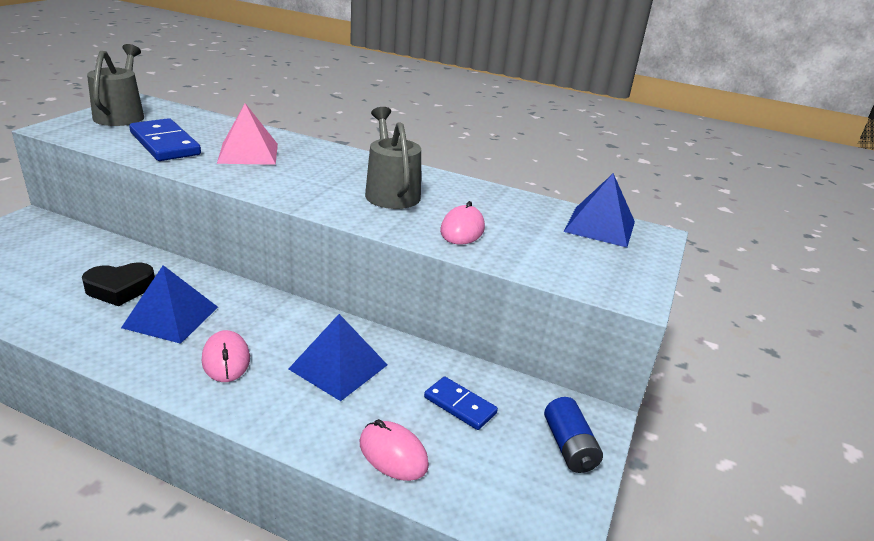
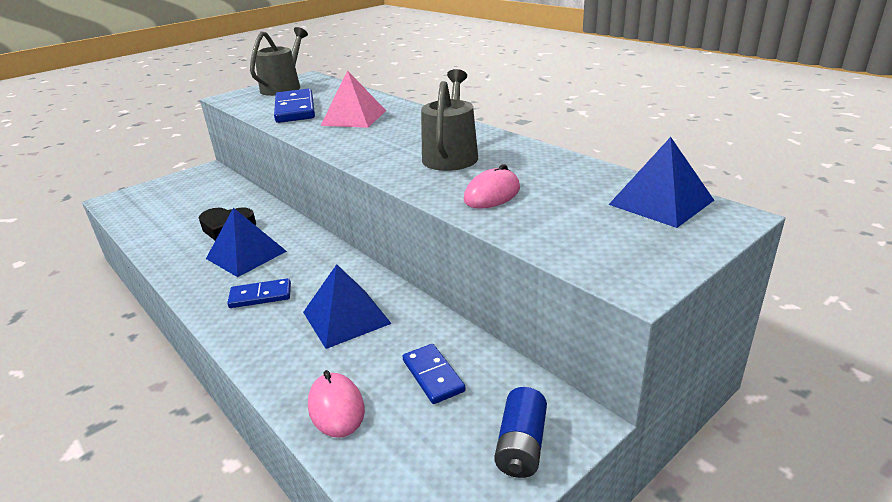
camera: 30 degrees right, 0 degrees up
pink mouse [202,330,250,382] -> blue domino [227,278,291,308]

